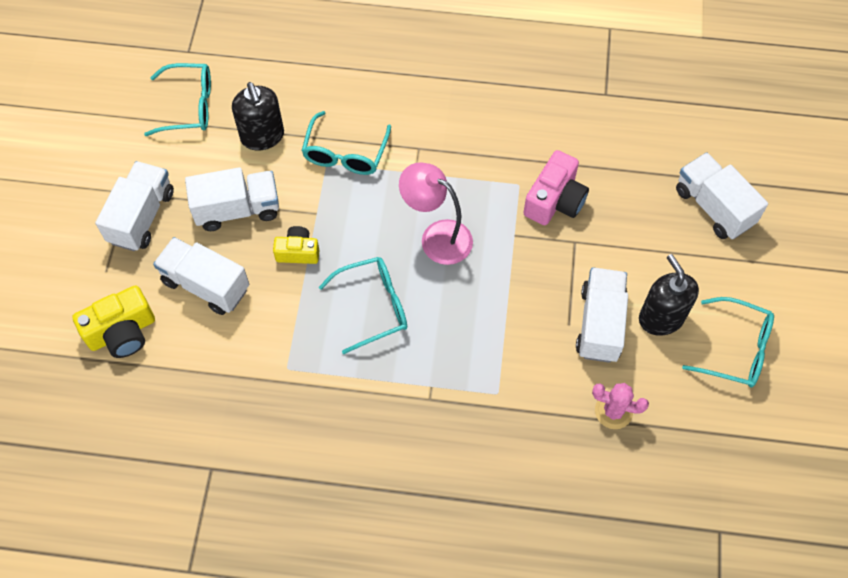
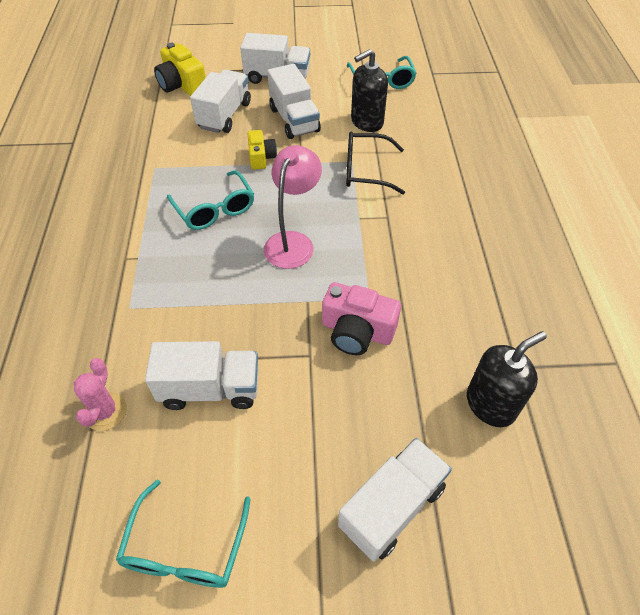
camera: 80 degrees right, 10 degrees down
turquoise glasses [301,111,391,175] -> black glasses [346,132,405,194]
black soap dispenser [639,254,699,336] -> black soap dispenser moved to [467,331,547,427]

